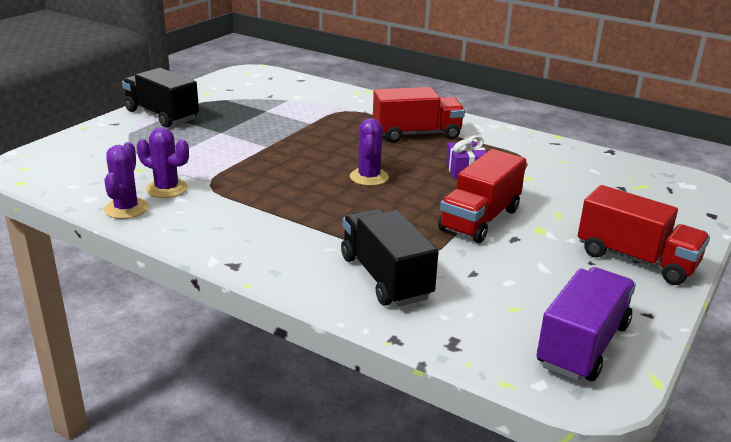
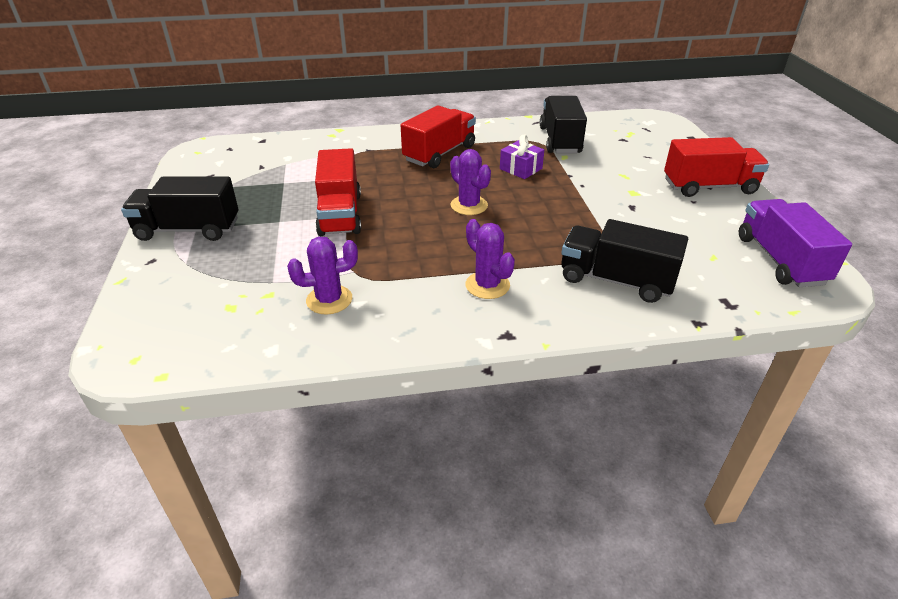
camera: 40 degrees left, 10 degrees up
purple cactus [104,142,148,219] -> purple cactus moved to [466,219,515,299]
red truck [438,149,526,243] -> red truck moved to [315,148,361,236]
none -> black truck [540,96,587,153]

